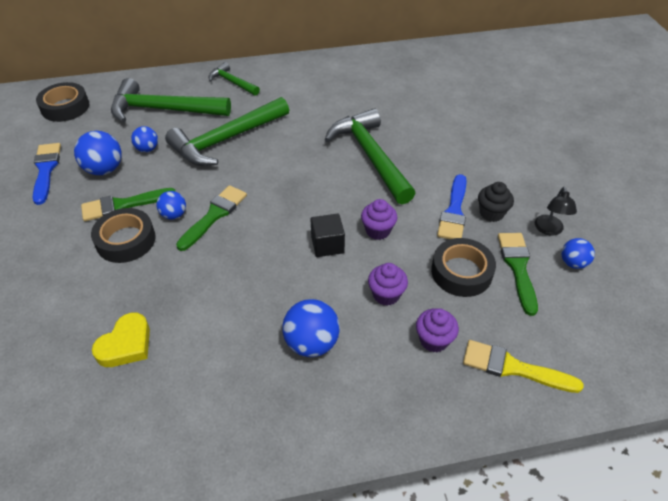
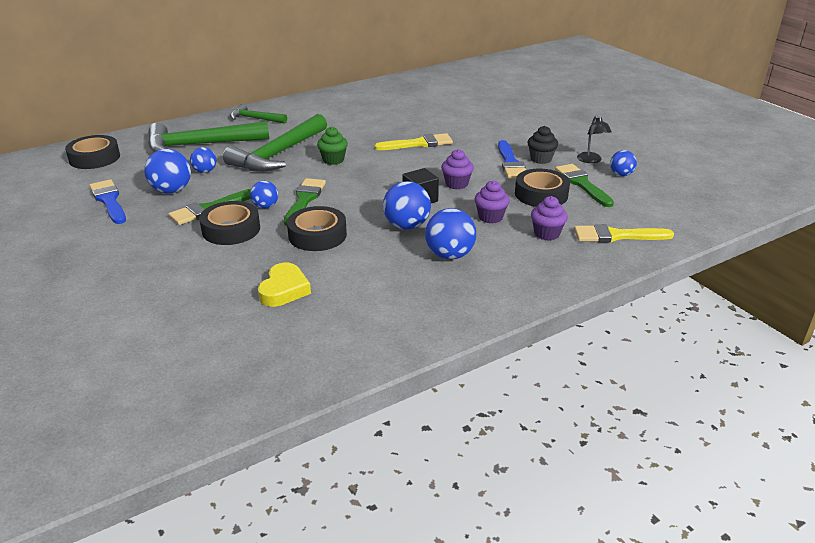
camera: 20 degrees left, 15 degrees down
green hammer [325,108,416,204] -> yellow brush [374,133,453,150]
none -> black tape [287,206,347,251]
none -> green cupcake [317,126,348,165]
none -> blue ball [383,181,431,230]

